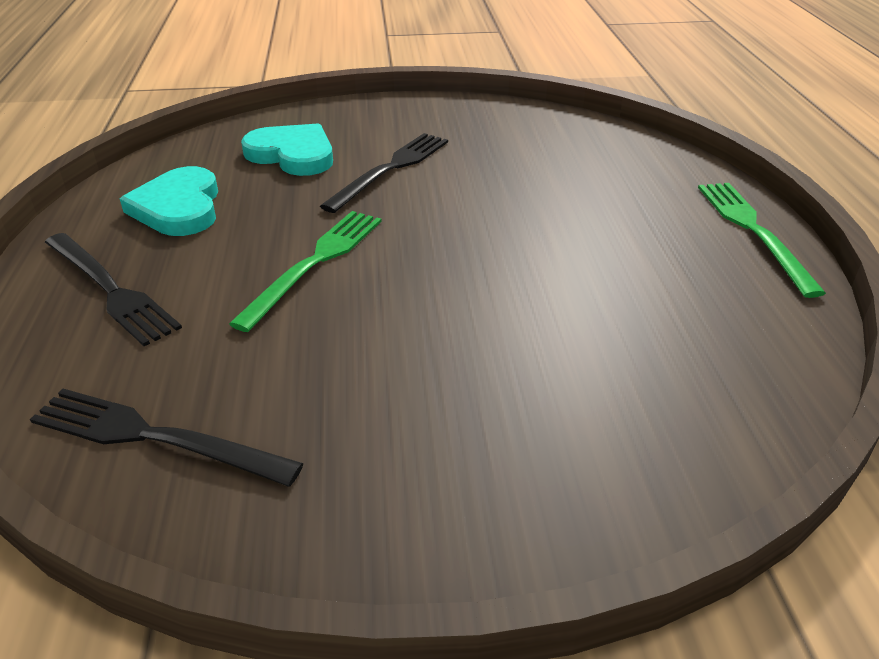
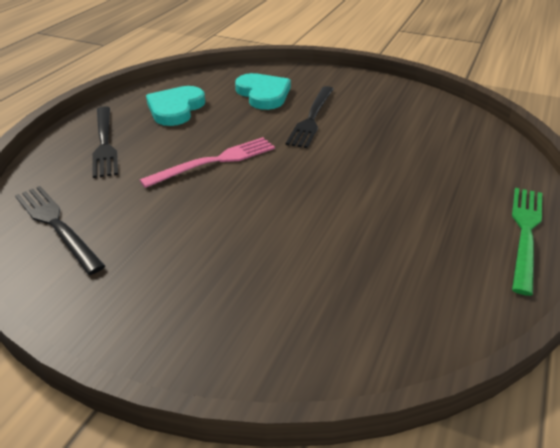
camera: 30 degrees right, 0 degrees up
green fork [229,211,382,332] -> pink fork [140,137,275,188]
black fork [320,133,448,213] -> black fork turned 135 degrees clockwise [286,86,334,148]

